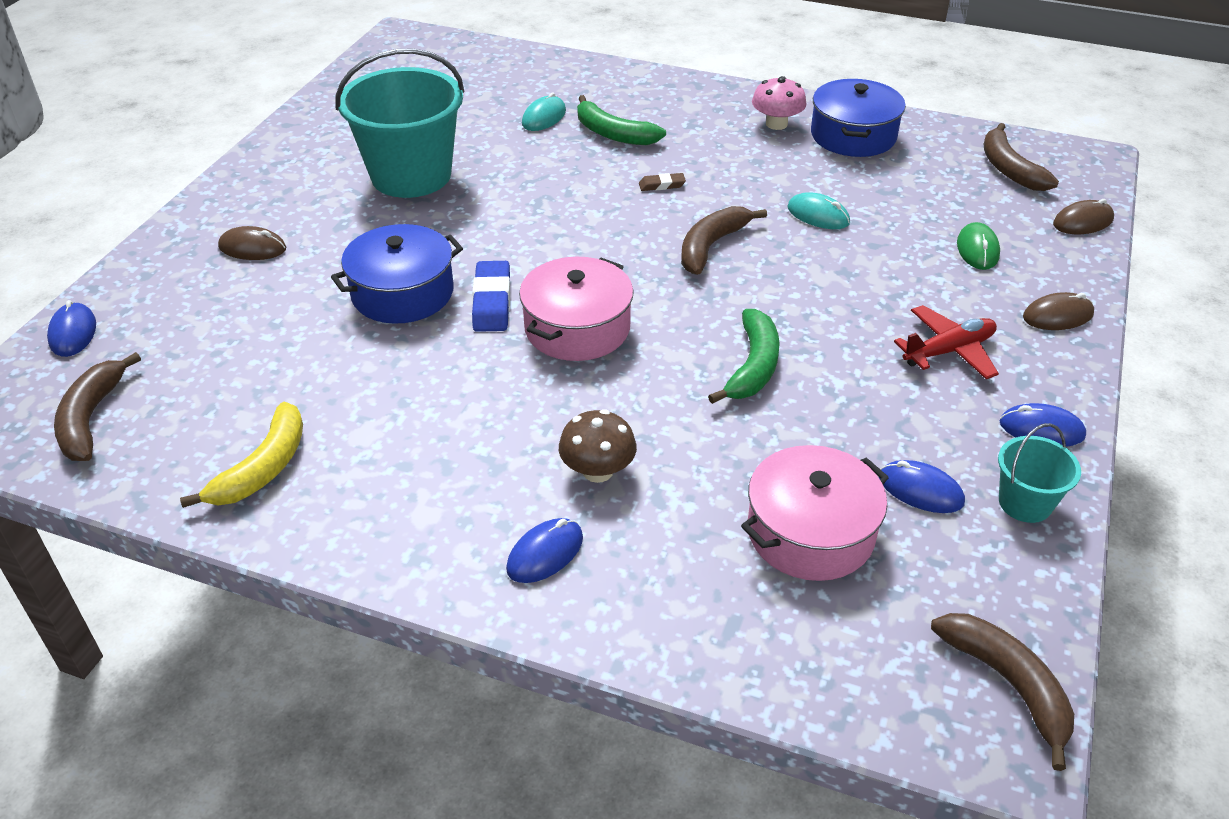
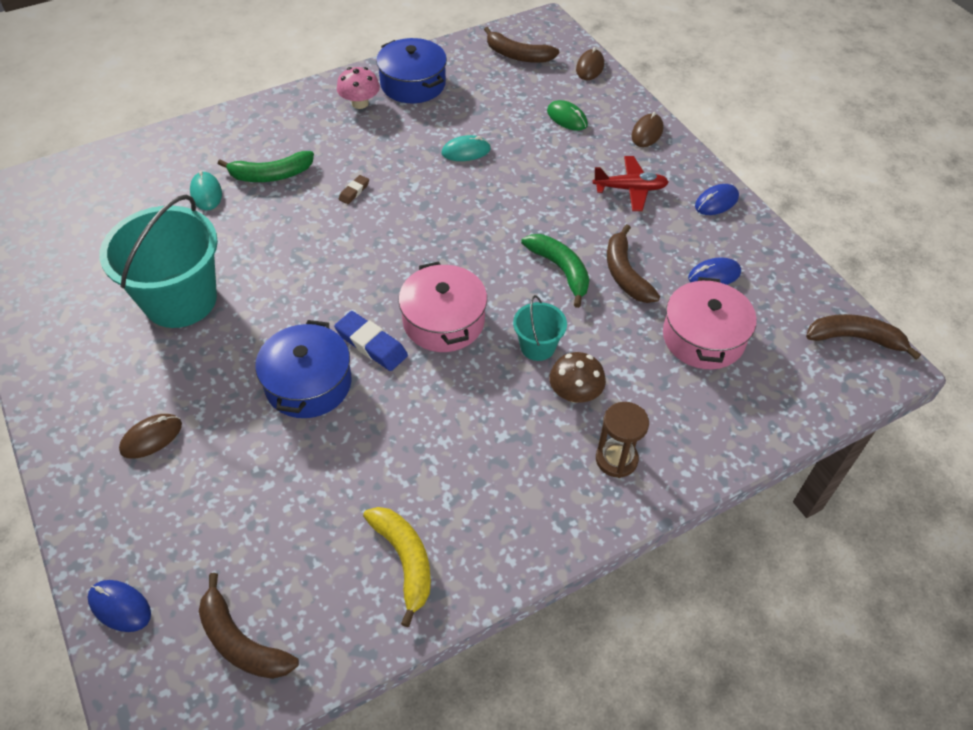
camera: 50 degrees left, 10 degrees up
blue mouse [506,518,583,583] -> brown hourglass [596,402,649,478]
brown banana [681,206,767,275] -> brown banana moved to [607,224,660,303]
red plane [894,305,999,379] -> red plane turned 75 degrees clockwise [593,156,669,211]
turquoise bucket [998,423,1081,523] -> turquoise bucket moved to [513,295,567,361]

